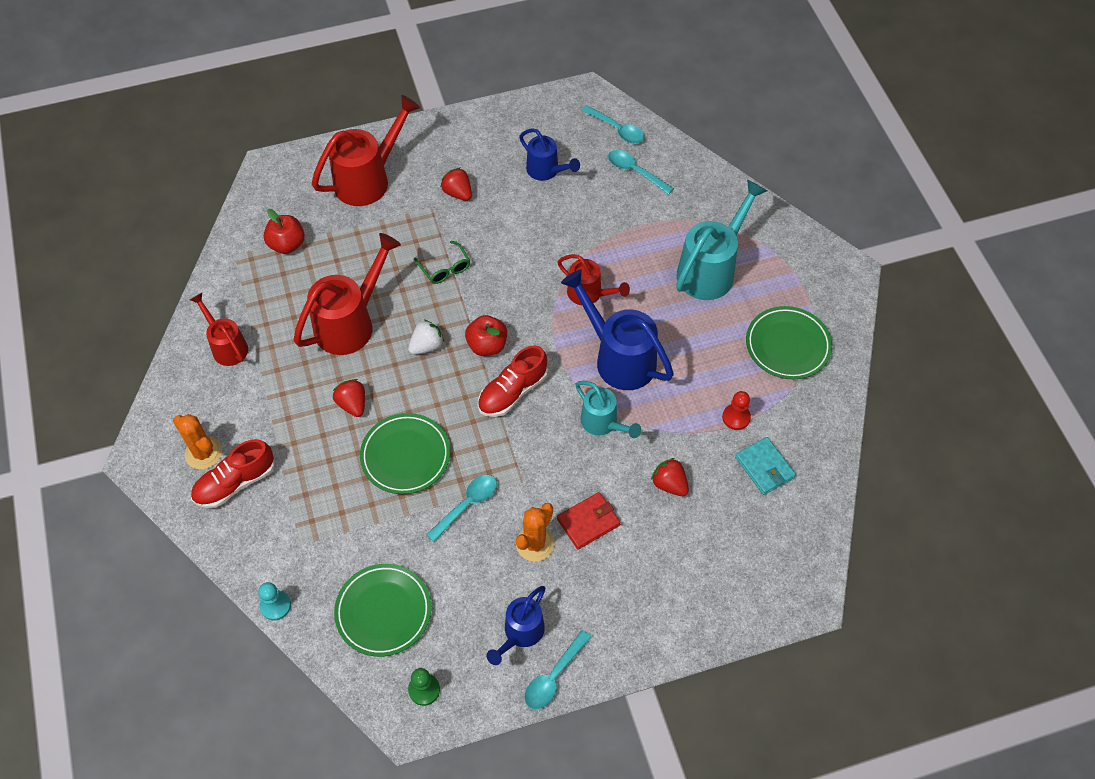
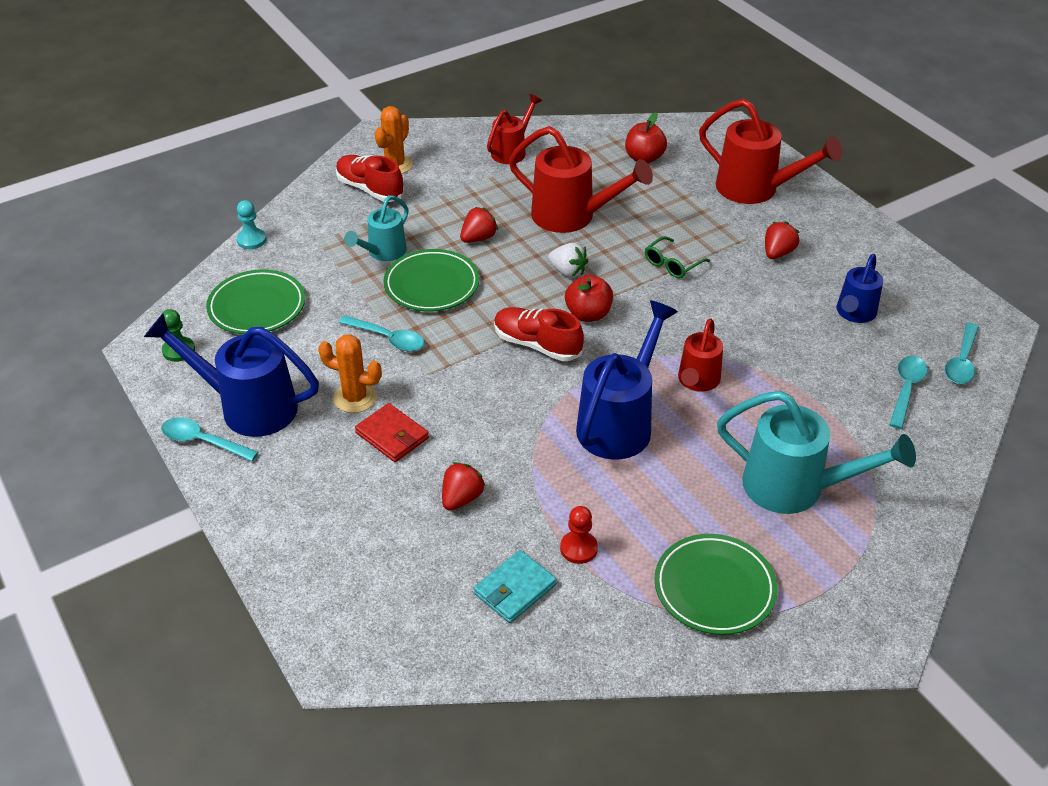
camera: 75 degrees right, 15 degrees down
blue watering can [487,586,545,665] -> blue watering can [144,314,319,437], size x1.68
turquoise watering can [575,381,641,438] -> turquoise watering can moved to [344,195,409,261]

